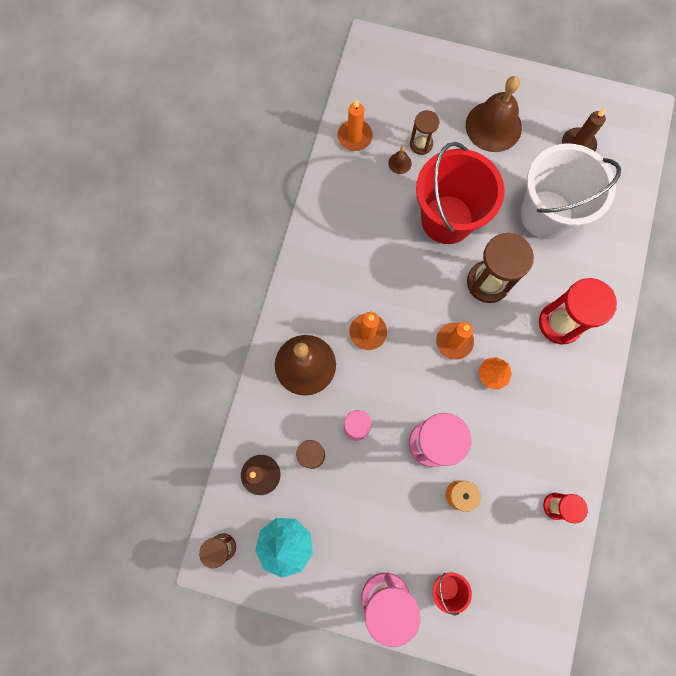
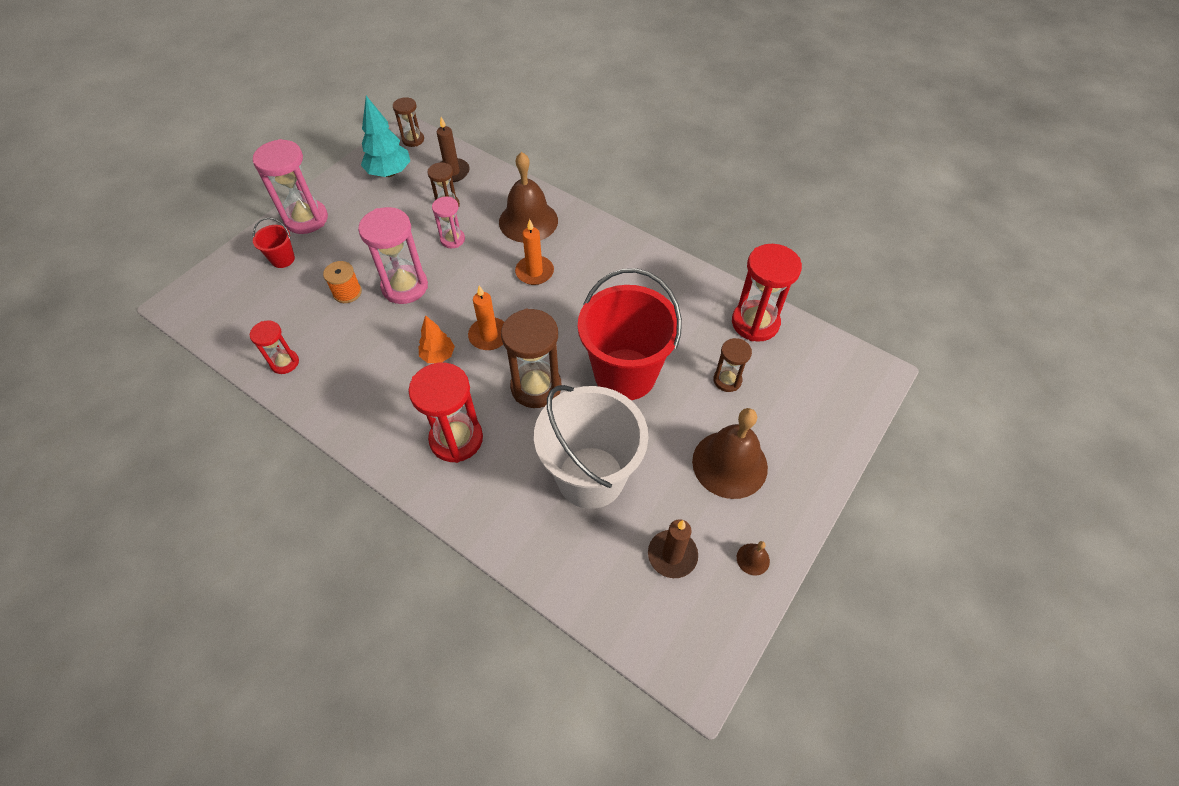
camera: 110 degrees right, 20 degrees down
orange candle [338,99,373,151] -> red hourglass [732,244,802,342]
brown bell [388,146,412,174] -> brown bell moved to [737,541,770,576]

